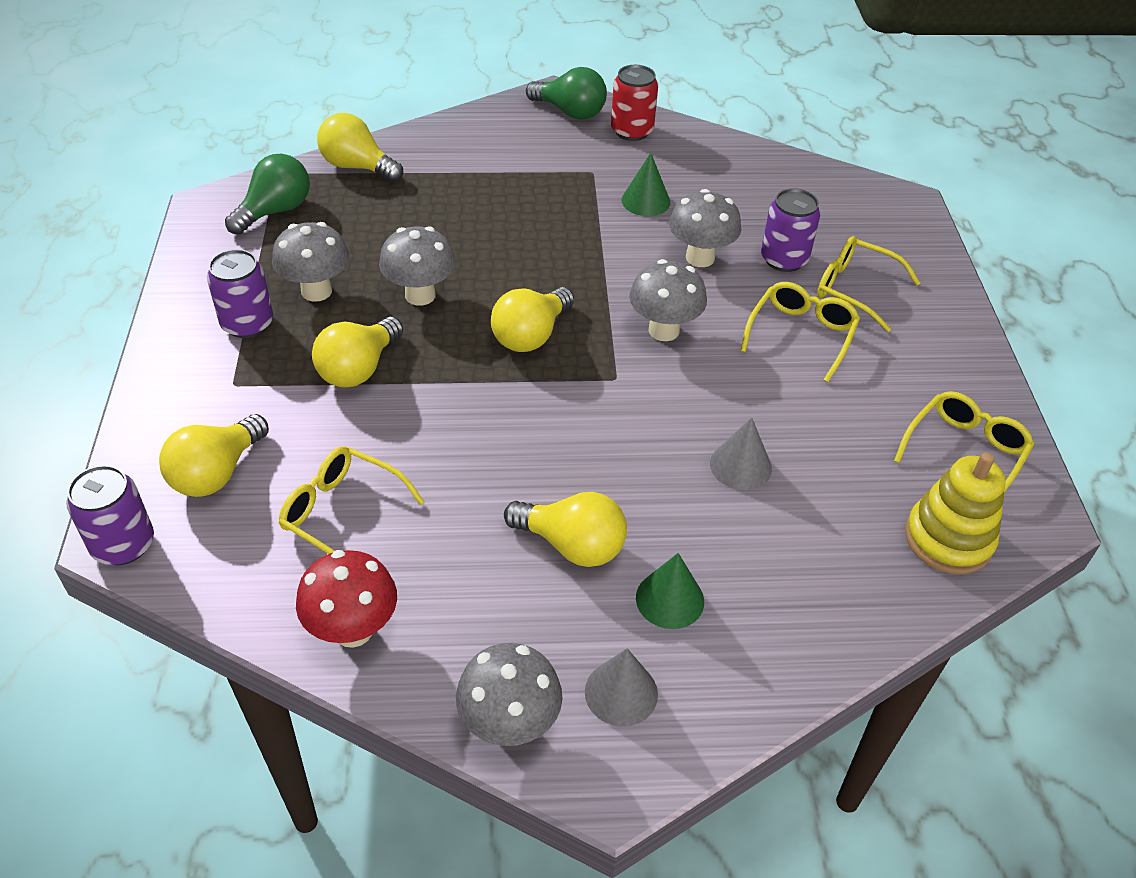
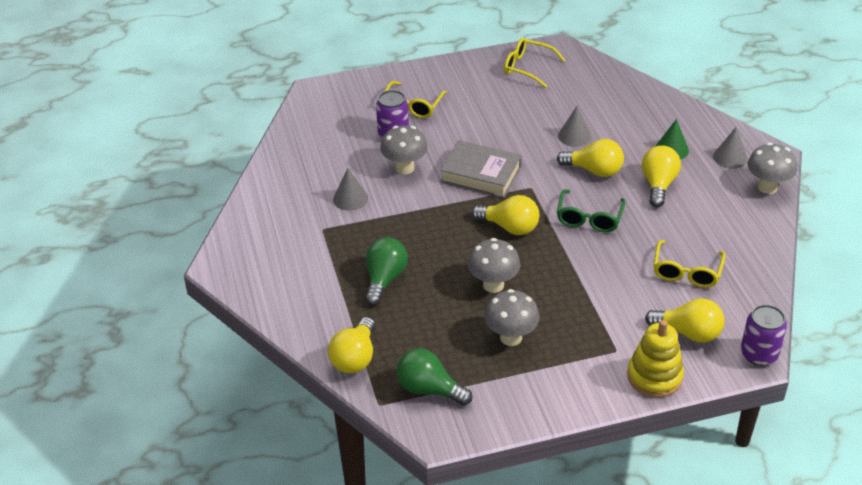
camera: 100 degrees left, 5 degrees down
purple can [207,249,273,338] -> none
red mushroom [296,550,397,648] -> none
yellow light bulb [312,317,403,388] -> yellow light bulb moved to [557,139,624,177]
green light bulb [526,67,607,120] -> green light bulb moved to [365,237,408,306]
red can [611,65,658,141] -> none
green cone [621,153,670,216] -> grey cone [333,168,368,211]
grey mushroom [629,259,707,341] -> grey book [440,140,522,198]
yellow glasses [740,282,860,382] -> none
yellow stacking toy [905,452,1006,574] -> yellow stacking toy moved to [627,320,684,398]
none -> green glasses [557,189,626,232]

